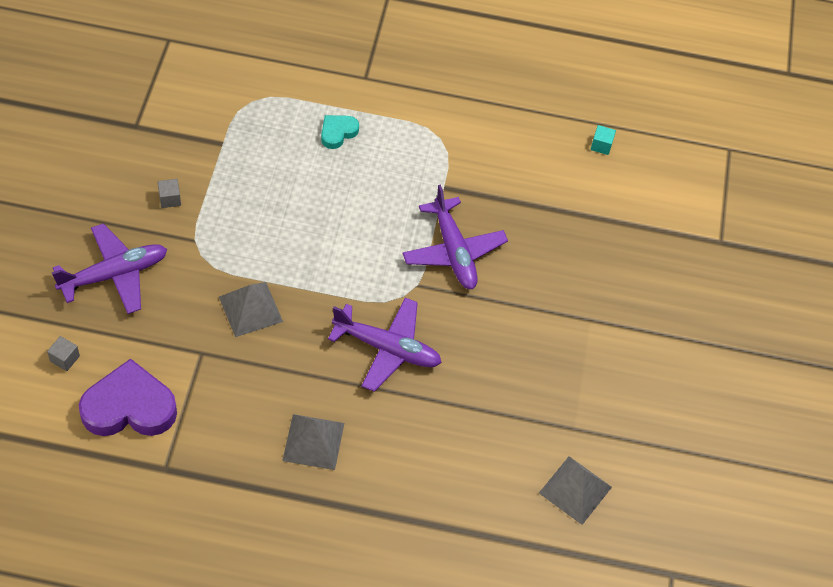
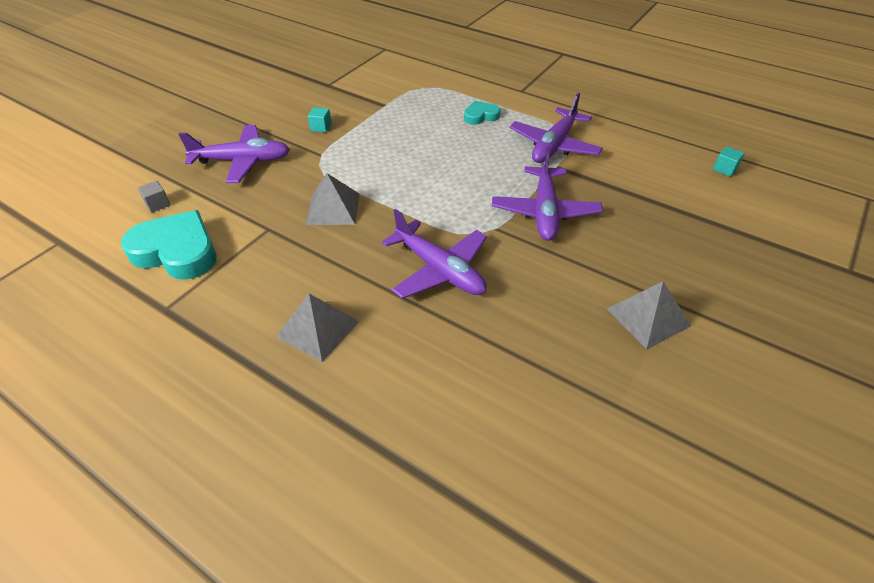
camera: 30 degrees right, 10 degrees down
purple heart [79,359,177,436] -> turquoise heart [121,210,216,280]
grey cube [158,179,181,208] -> turquoise cube [308,107,332,132]
grey pyramid [539,456,612,525] -> grey pyramid moved to [607,282,691,349]
none -> purple plane [510,93,603,163]

